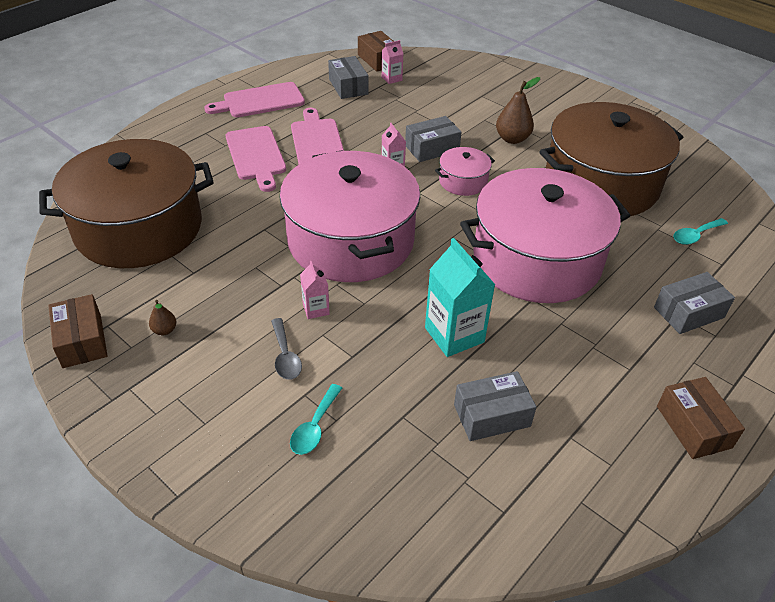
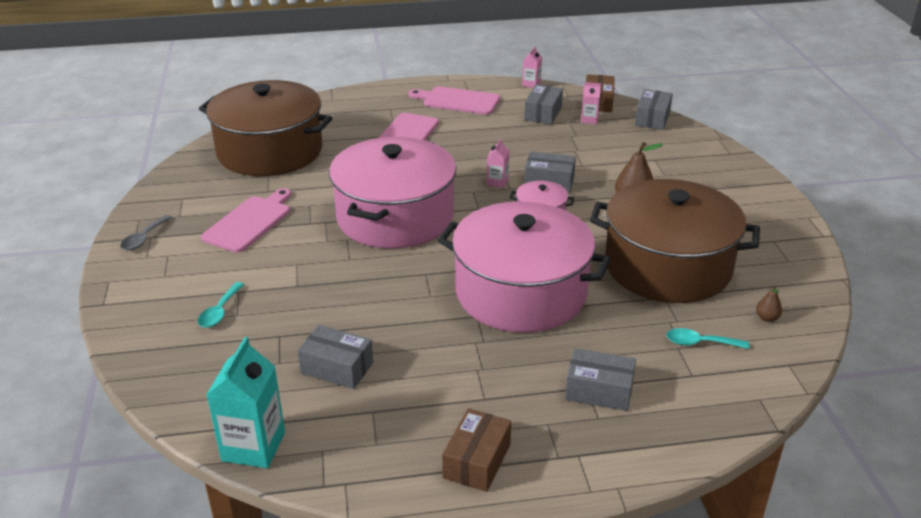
camera: 40 degrees right, 10 degrees down
brown box [48,294,107,368] -> none
brown pear [149,300,176,335] -> brown pear moved to [756,285,782,322]
grey spoon [271,318,302,380] -> grey spoon moved to [120,215,172,251]
turquoise spoon [290,384,342,455] -> turquoise spoon turned 45 degrees counterclockwise [198,282,244,328]
pink cutting board [291,108,344,164] -> pink cutting board moved to [201,188,291,252]
pink carton [300,261,330,319] -> pink carton moved to [522,46,542,88]
turquoise carton [425,238,495,357] -> turquoise carton moved to [206,337,285,468]
none -> grey box [635,89,673,130]

